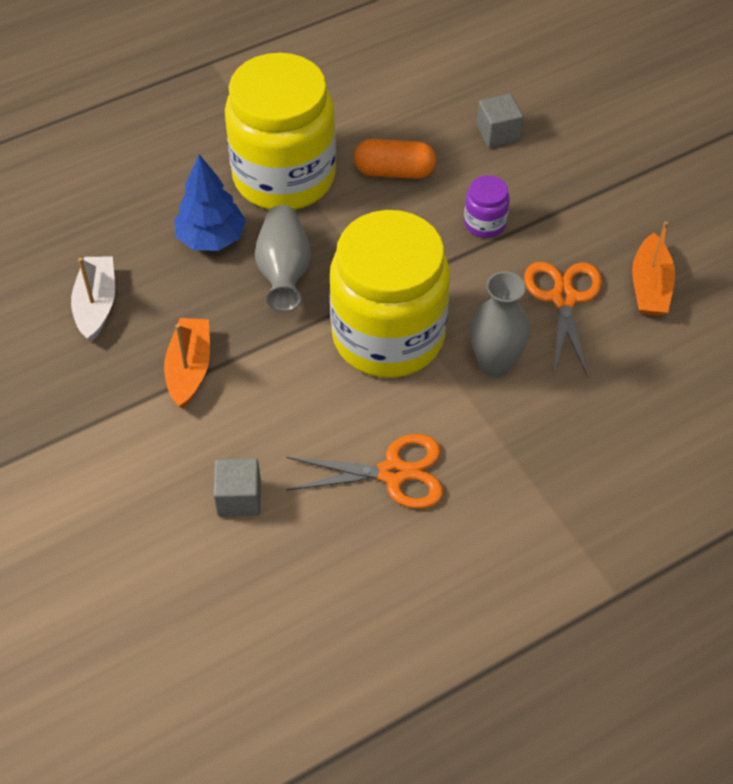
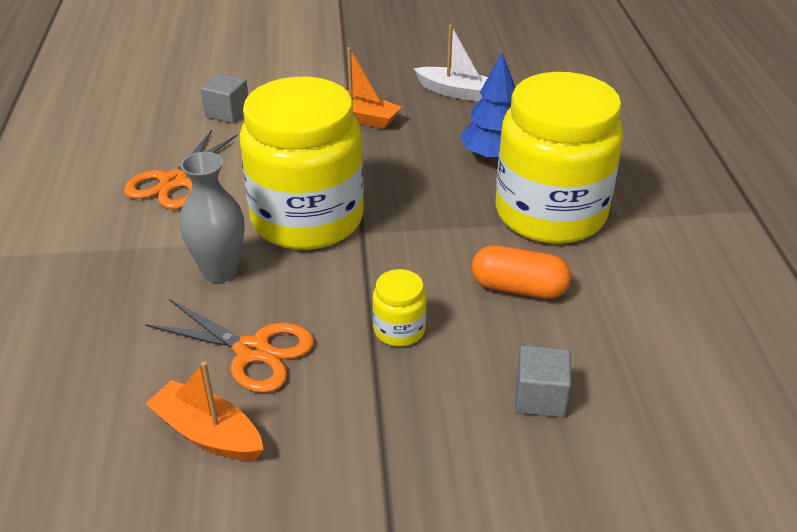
camera: 115 degrees right, 15 degrees down
grey vase [255,205,311,312] -> none
orange capsule [354,139,436,179] -> orange capsule turned 75 degrees clockwise [472,245,571,299]
purple jar [464,175,510,238] -> yellow jar [372,269,427,347]

